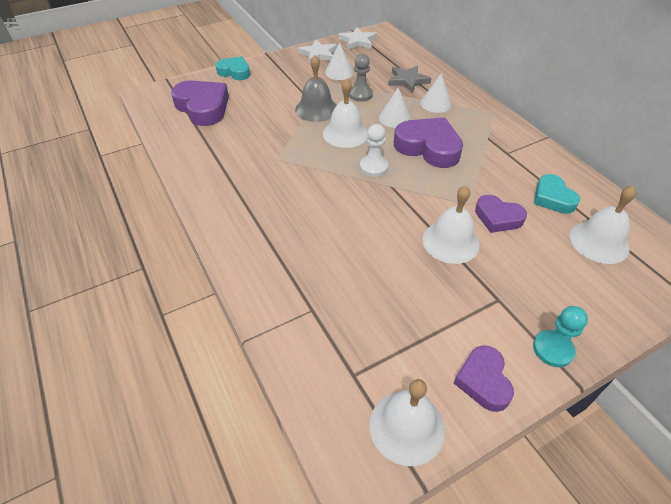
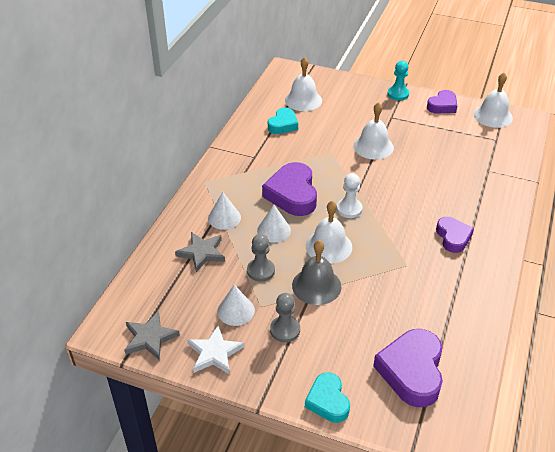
camera: 130 degrees left, 5 degrees down
white star [339,27,377,50] -> grey star [125,311,180,360]
purple heart [475,195,527,233] -> purple heart moved to [436,217,474,253]
none -> grey pawn [270,293,300,342]

